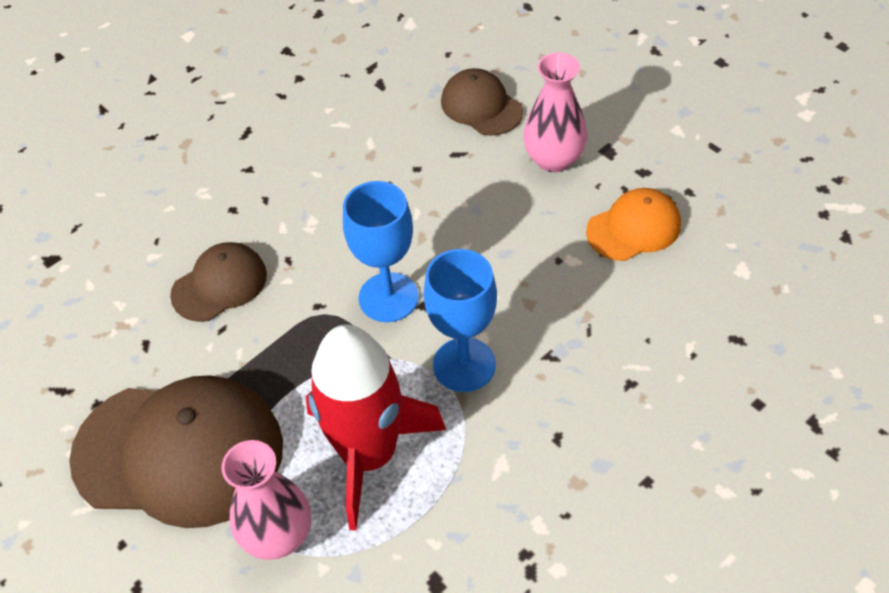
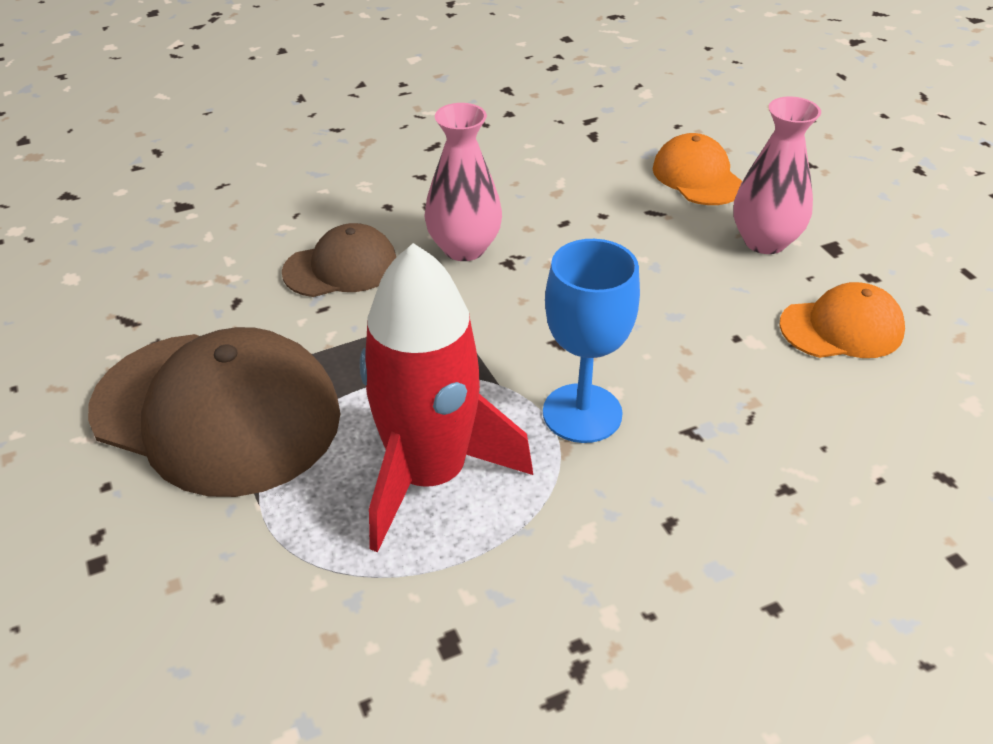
camera: 15 degrees right, 10 degrees down
pink vase [222,440,311,560] -> pink vase moved to [424,103,502,261]
blue goblet [343,181,419,322] -> none
brown cap [441,68,523,136] -> orange cap [653,133,742,205]

